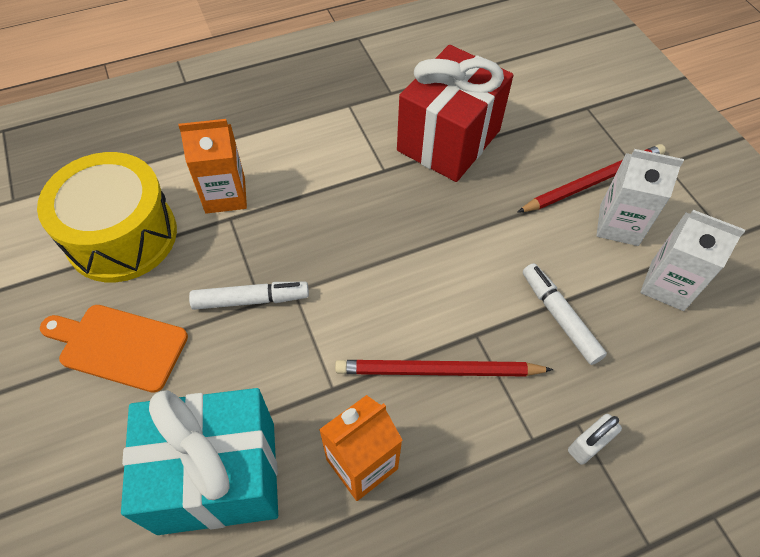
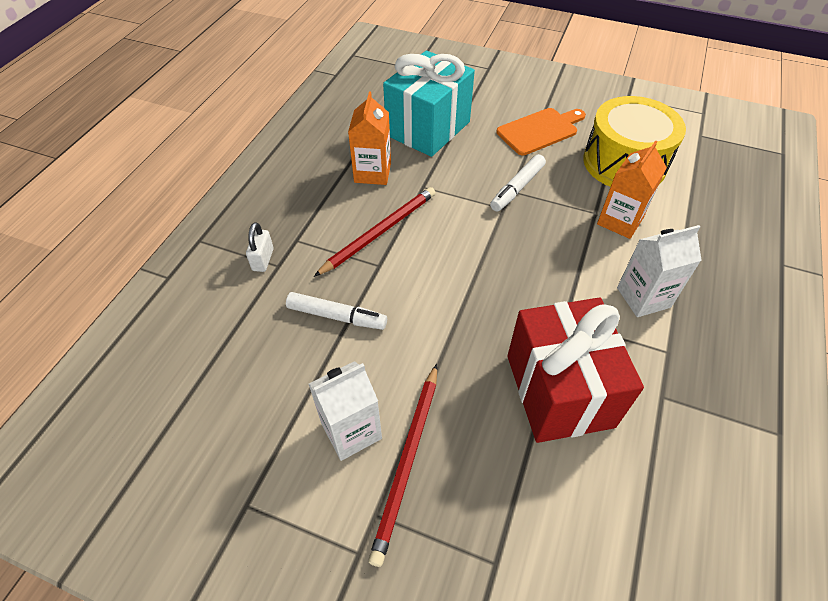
camera: 135 degrees right, 5 degrees down
white carton [640,210,745,311] -> white carton moved to [617,225,702,317]

